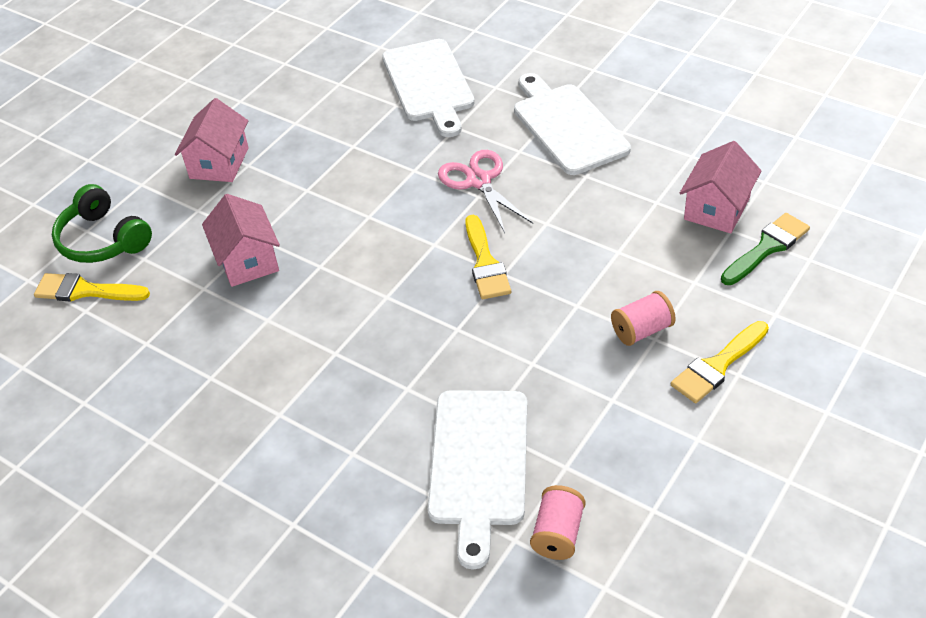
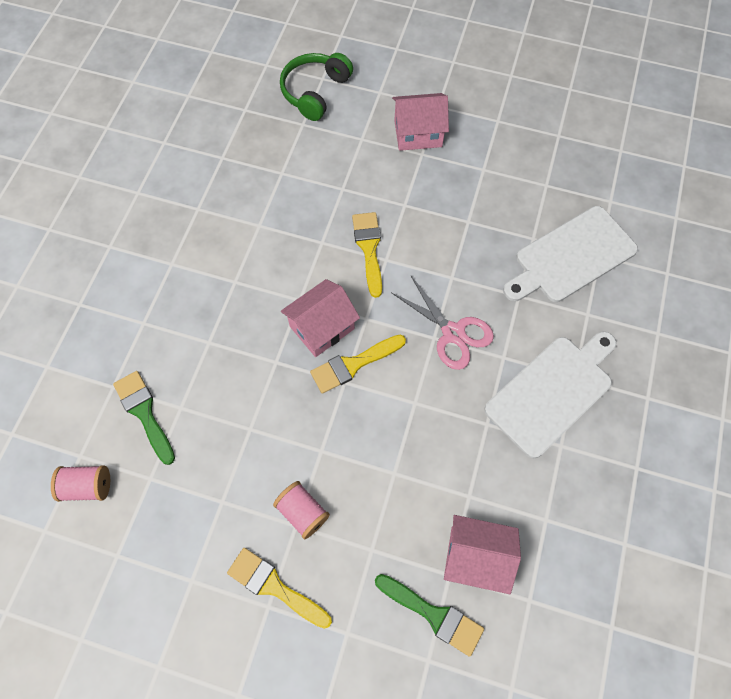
camera: 70 degrees right, 20 degrees up
yellow brush [34,273,150,302] -> yellow brush moved to [352,212,382,298]
pink house [202,194,280,287] -> pink house moved to [281,279,360,357]
white cutting board [427,390,527,569] -> green brush [113,371,175,465]
pink scissors [438,150,533,233] -> pink scissors turned 90 degrees clockwise [391,275,494,370]

